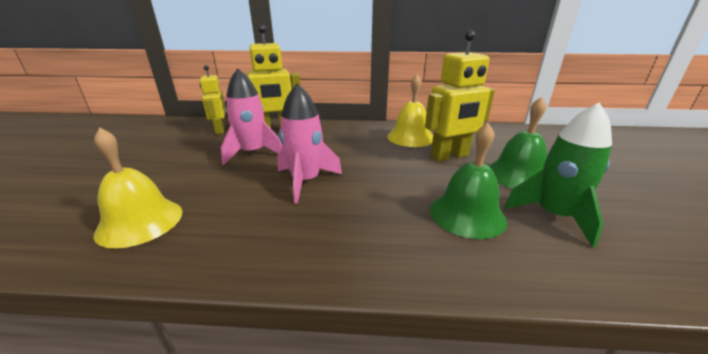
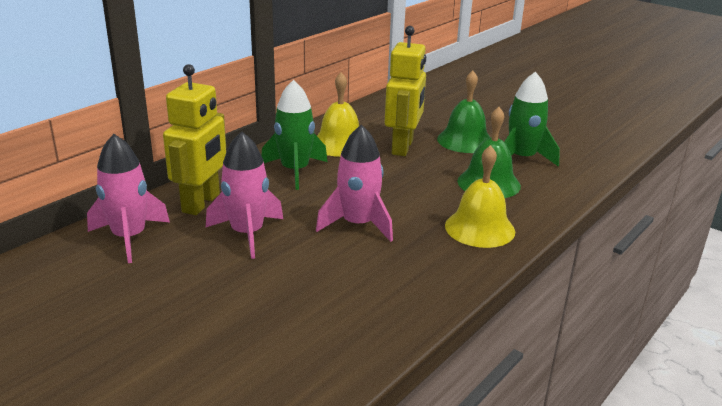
camera: 55 degrees left, 0 degrees up
yellow bell [93,127,183,248] -> yellow bell moved to [445,145,515,248]
yellow robot [199,65,226,134] -> pink rocket [87,134,170,263]
none -> green rocket [261,80,328,190]

